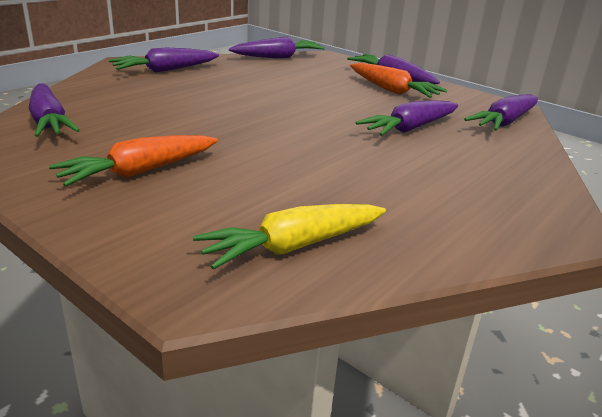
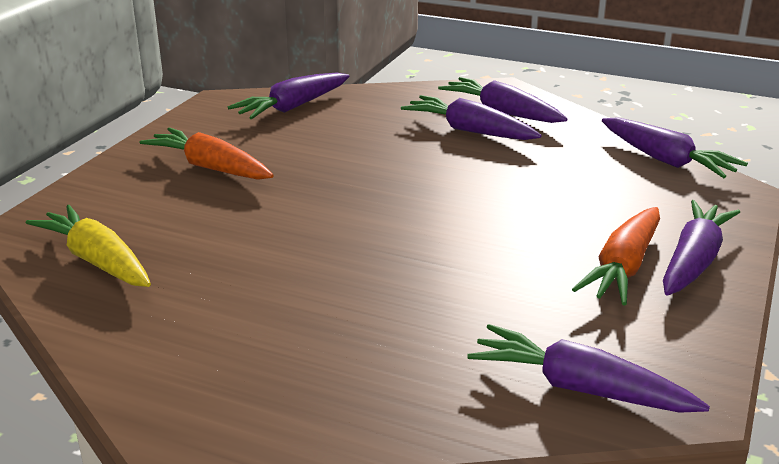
camera: 75 degrees right, 0 degrees up
purple carrot [355,100,458,136] -> purple carrot moved to [401,95,542,140]

